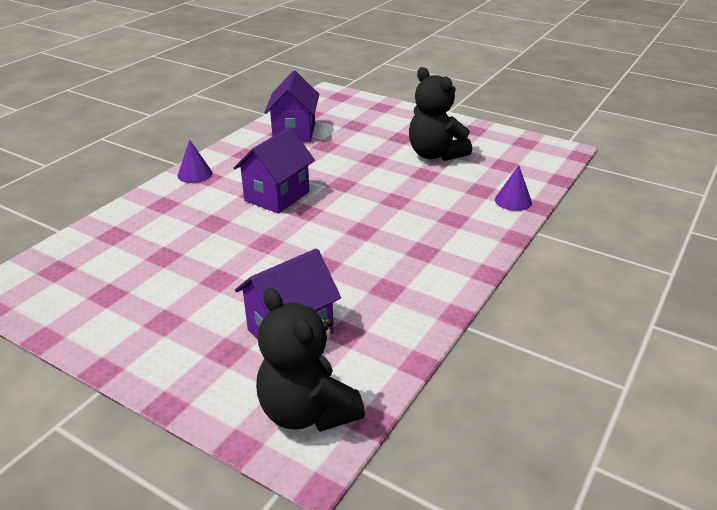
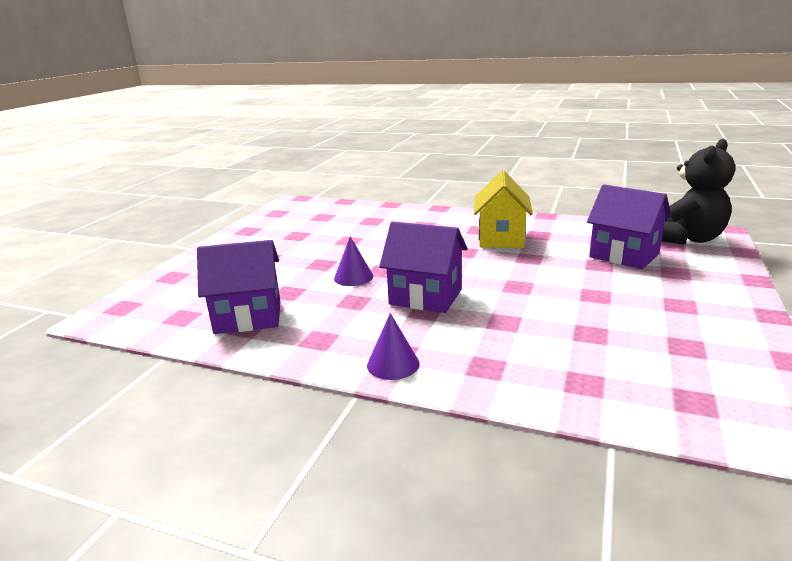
camera: 100 degrees left, 10 degrees down
black teddy bear [409,67,472,161] -> none
purple cone [495,165,532,211] -> purple cone moved to [334,236,373,286]
none -> yellow house [474,171,533,248]

